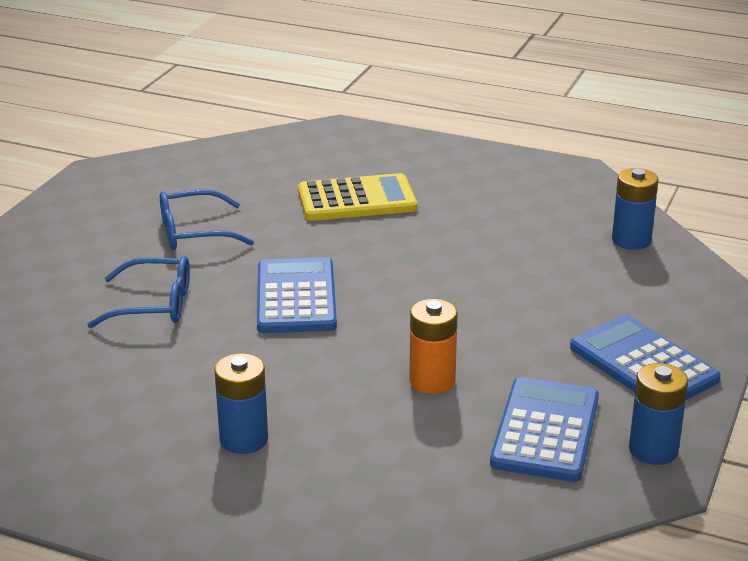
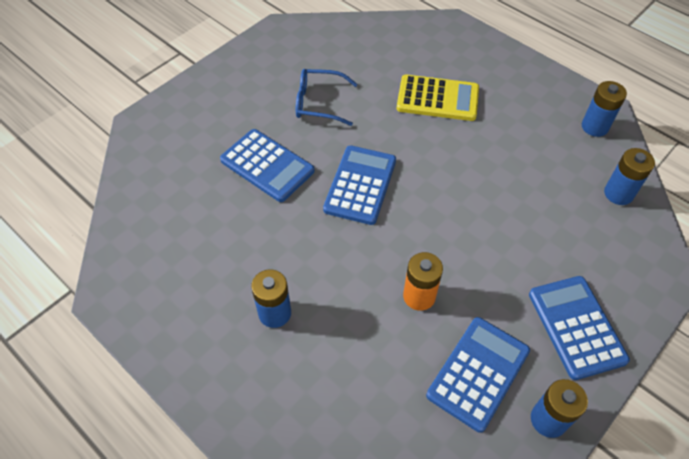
camera: 20 degrees right, 25 degrees up
blue glasses [87,256,190,328] -> blue calculator [220,129,315,202]
none -> blue battery [582,81,627,137]

